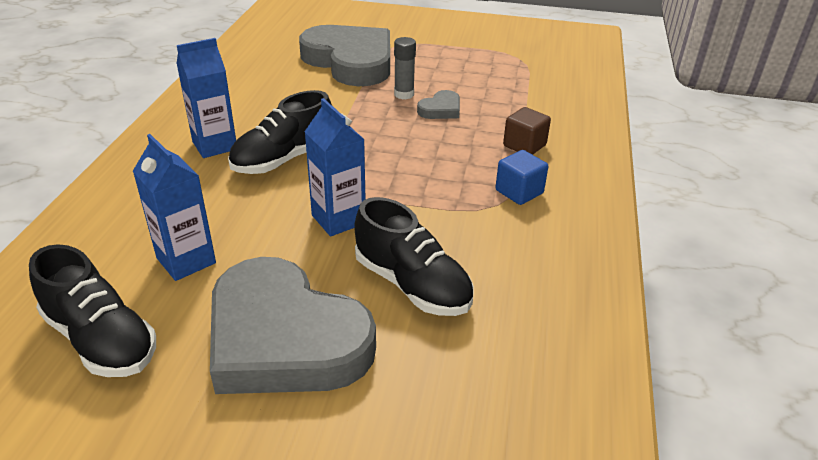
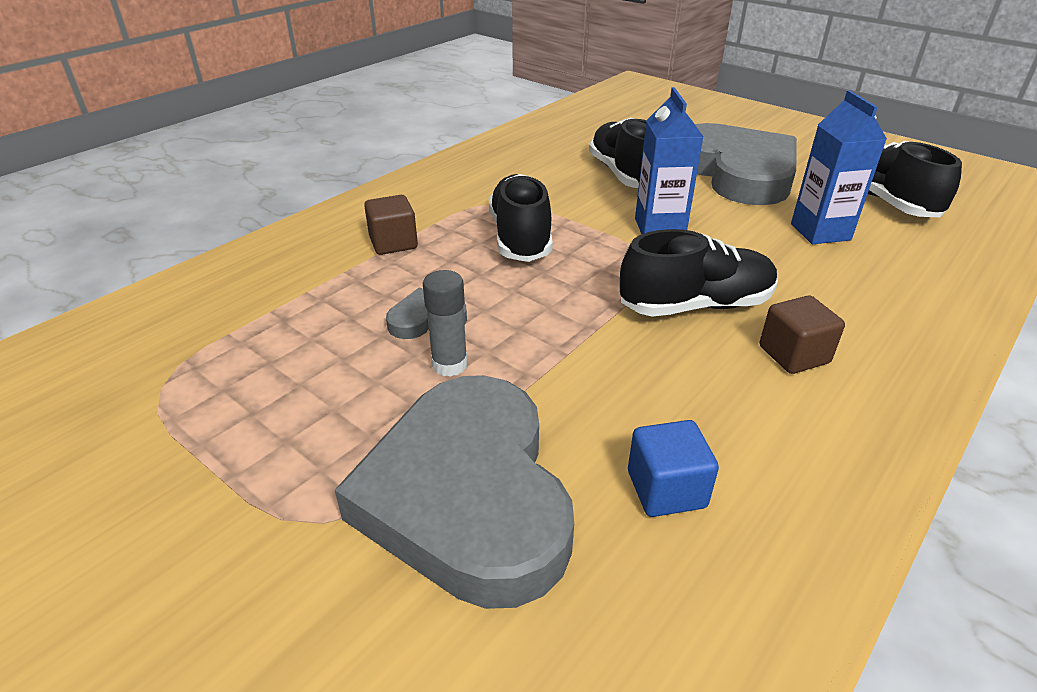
camera: 150 degrees left, 0 degrees up
blue carton [177,38,236,158] -> brown cube [759,295,845,374]
blue cube [495,150,548,205] -> blue cube moved to [628,420,719,517]
none -> black shoe [489,174,553,262]

